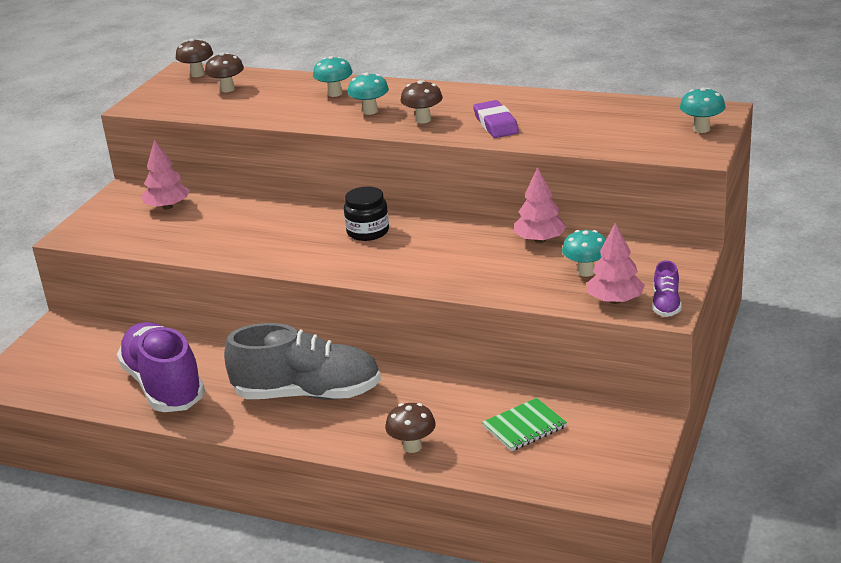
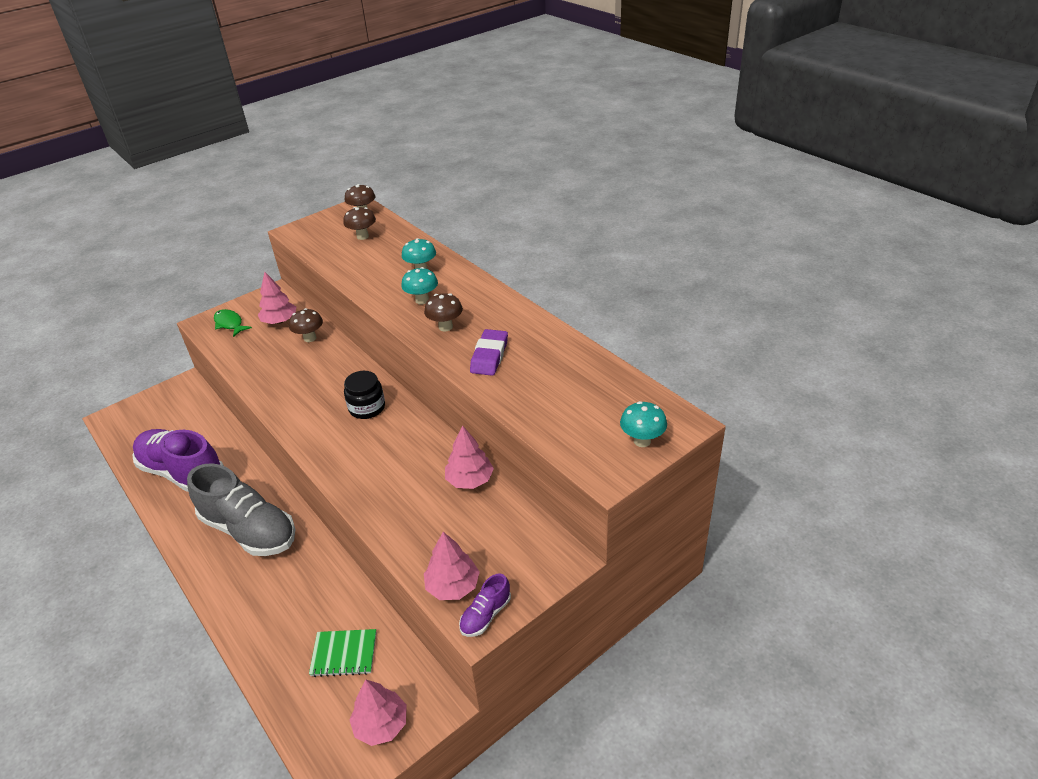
camera: 30 degrees right, 10 degrees up
purple shoe [117,322,205,412] -> purple shoe turned 60 degrees counterclockwise [132,429,224,492]
brown mushroom [385,403,436,453] -> brown mushroom moved to [289,308,323,342]
turquoise mushroom [562,230,606,277] -> none
none -> green fish [214,309,252,337]
none -> pink tree [349,679,407,746]

